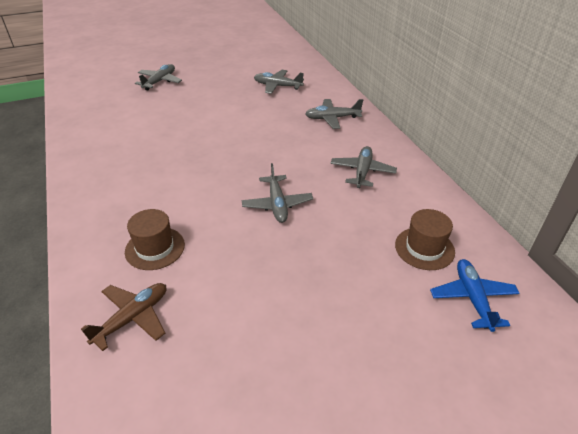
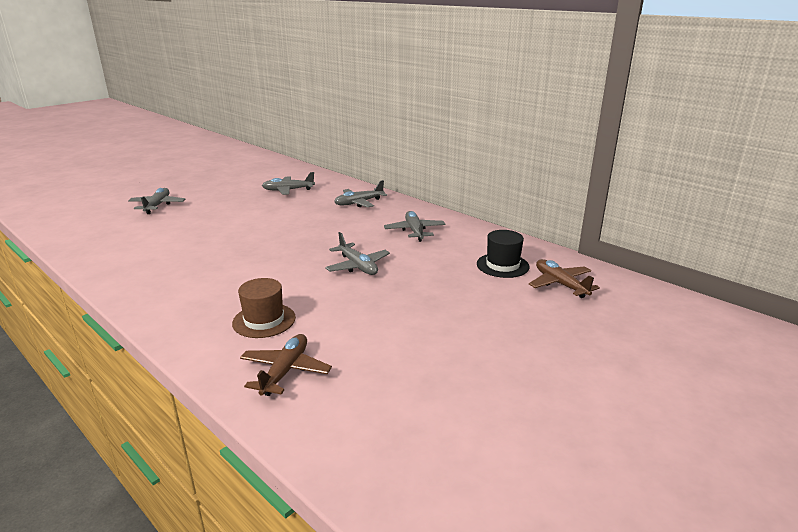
camera: 25 degrees left, 15 degrees down
brown hat [395,209,455,270] -> black hat [477,230,530,278]
blue plane [430,259,520,332] -> brown plane [529,259,600,298]

